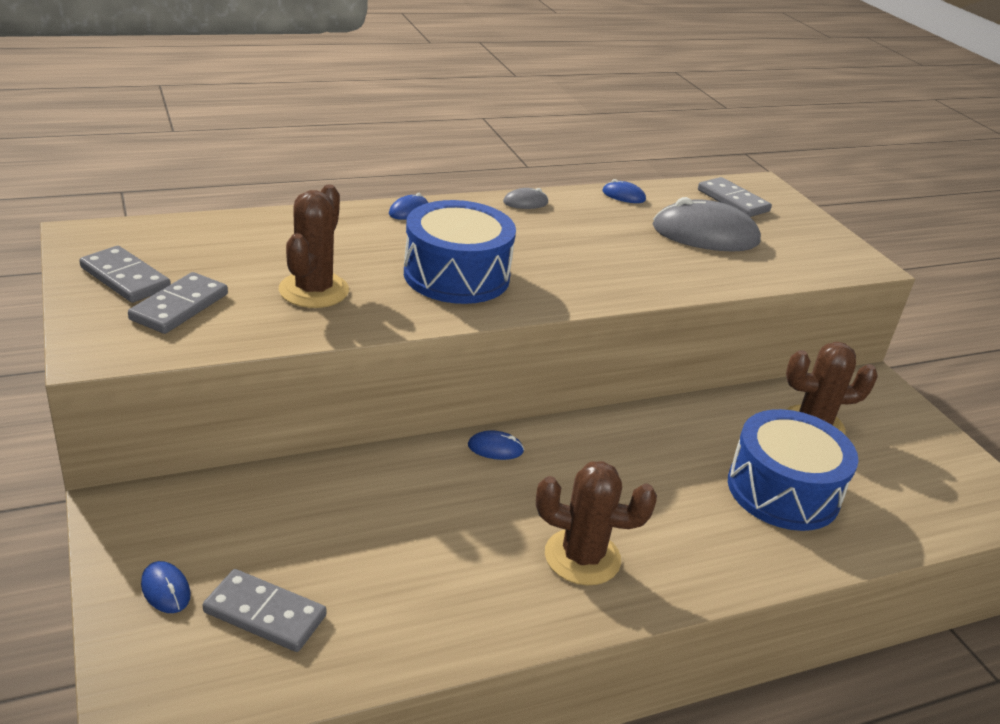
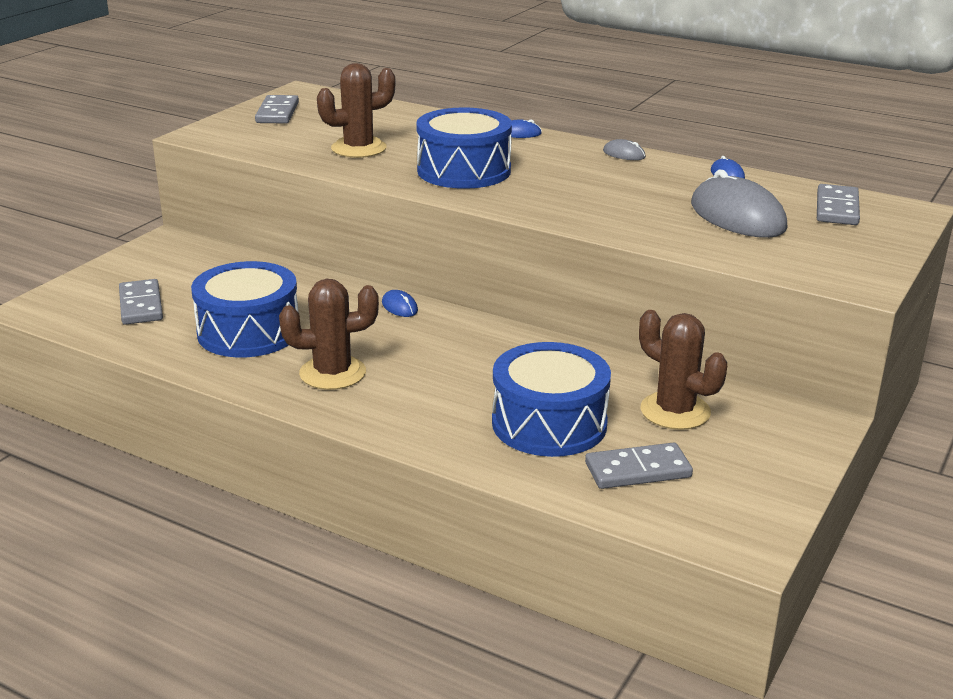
camera: 55 degrees right, 5 degrees down
grey domino [128,272,228,334] -> grey domino moved to [585,442,693,489]
blue mouse [141,561,191,613] -> none
brown cactus [536,461,657,586] -> brown cactus turned 75 degrees counterclockwise [279,279,379,390]
none -> blue drum [191,261,299,357]

